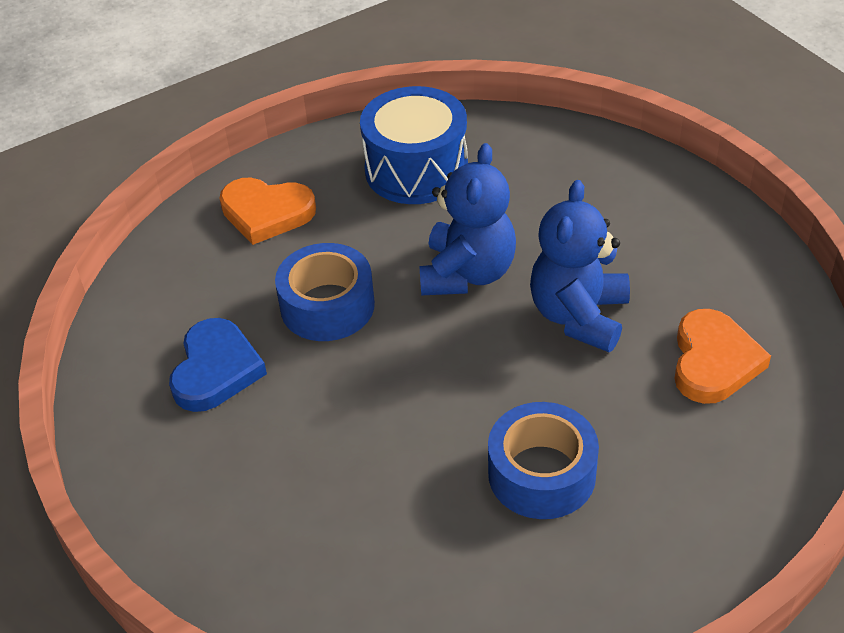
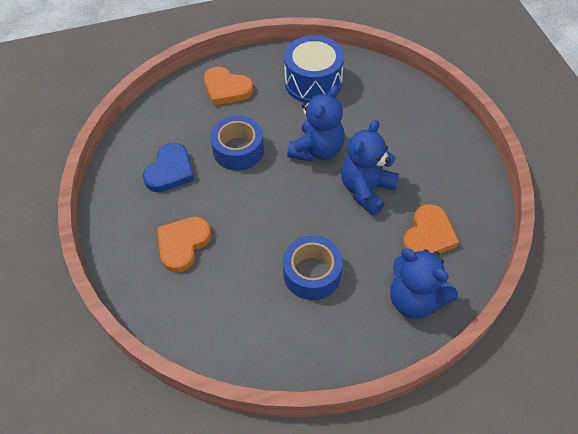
camera: 15 degrees right, 10 degrees up
none -> orange heart [157,217,211,272]
none -> blue teddy bear [390,248,458,319]

